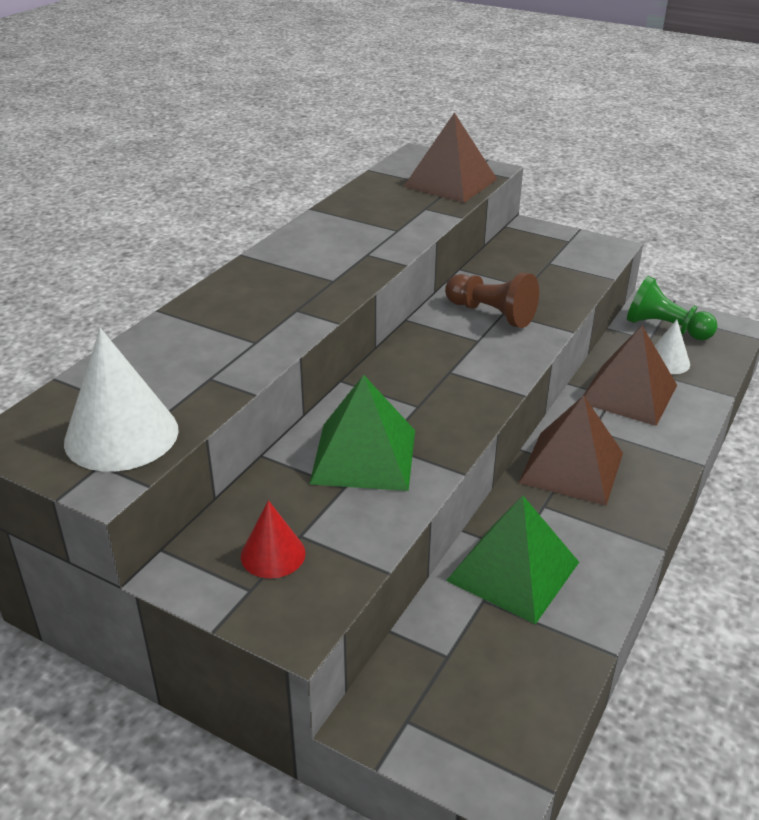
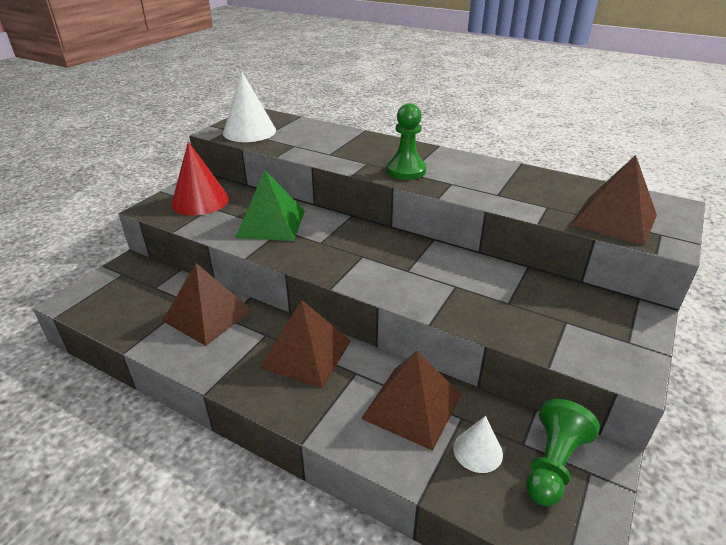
camera: 90 degrees right, 0 degrees up
red cone [241,500,306,578] -> red cone [171,141,229,216], size x1.76
brown pawn [445,273,539,328] -> none
green pyramid [446,496,579,624] -> brown pyramid [162,263,252,346]
none -> green pawn [387,103,426,180]

